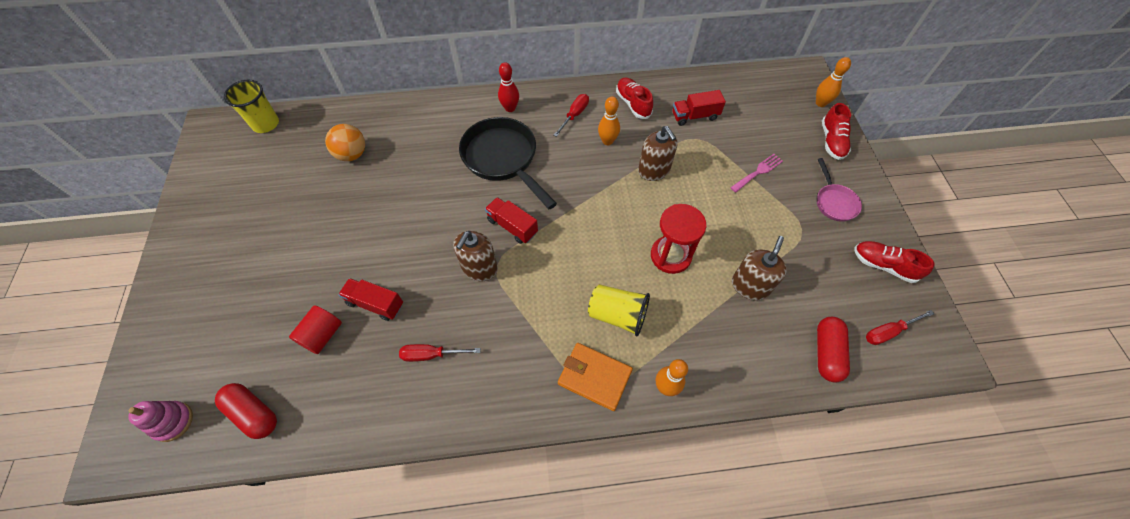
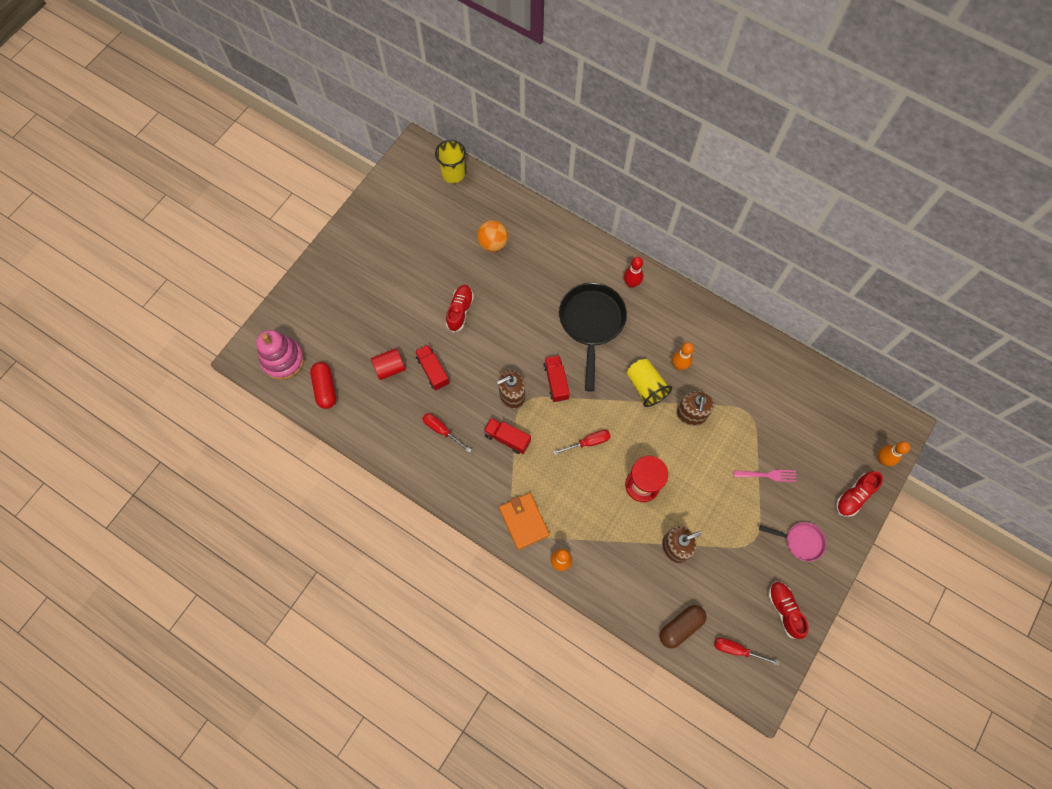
camera: 40 degrees right, 10 degrees up
pink stacking toy [128,401,193,442] -> pink stacking toy [256,330,304,380], size x1.64
red screwdriver [554,94,589,137] -> red screwdriver moved to [553,430,611,455]
yellow cup [588,284,650,336] -> yellow cup moved to [627,359,672,407]
red shoe [616,77,653,119] -> red shoe moved to [446,285,474,332]
red truck [673,90,726,126] -> red truck moved to [483,418,531,454]
pink pan [817,158,862,222] -> pink pan turned 105 degrees counterclockwise [759,522,826,562]
red capsule [817,317,850,383] -> brown capsule [660,605,706,648]

